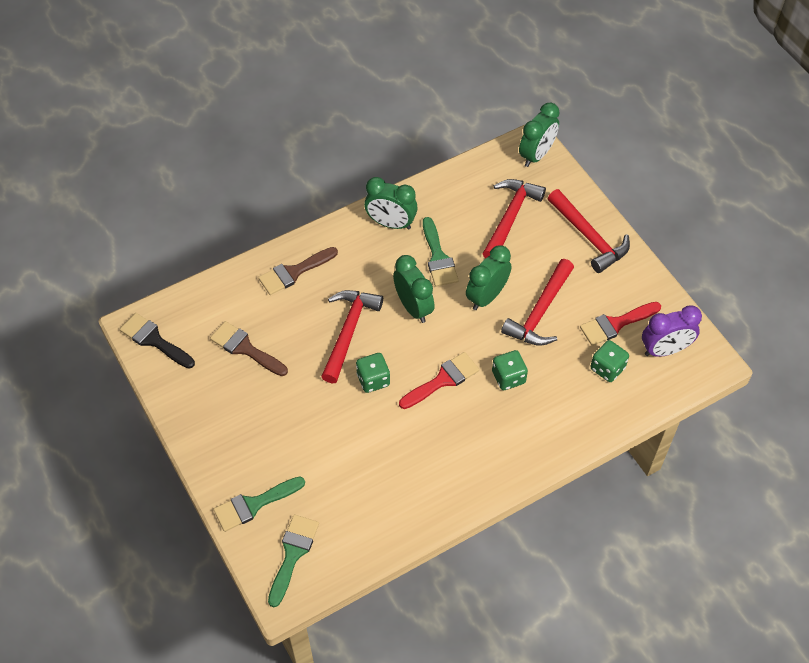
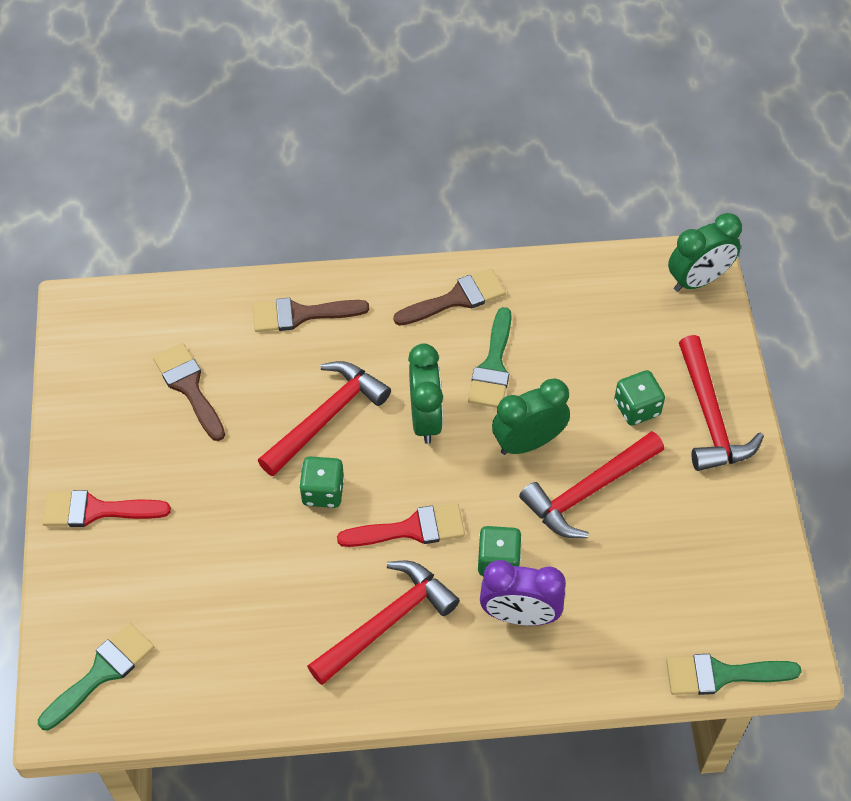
camera: 25 degrees right, 0 degrees up
black brush [120,313,195,369] -> none
green brush [213,477,305,532] -> green brush moved to [666,654,802,695]
green clock [364,177,418,229] -> brown brush [393,269,506,326]
red hammer [482,179,546,258] -> red hammer moved to [307,560,460,685]
red brush [580,302,661,346] -> red brush moved to [42,490,171,527]
green dice [590,340,629,382] -> green dice moved to [614,370,665,426]
purple clock [642,305,702,357] -> purple clock moved to [480,560,566,626]

